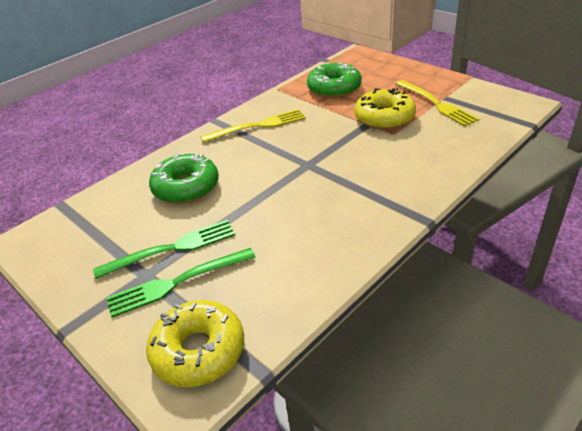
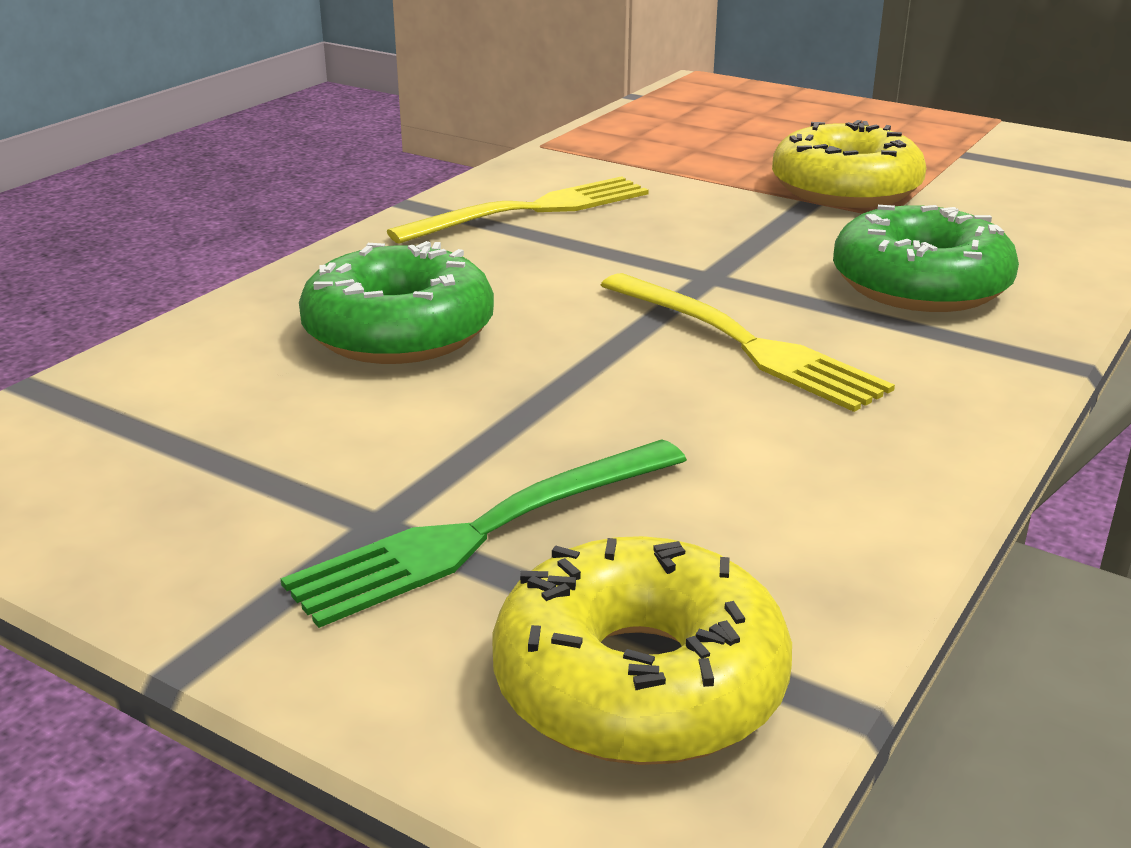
camera: 15 degrees left, 10 degrees down
green fork [93,220,235,279] -> none
green donut [307,63,362,98] -> green donut moved to [833,205,1019,312]
yellow fork [396,80,479,126] -> yellow fork moved to [601,273,895,412]

